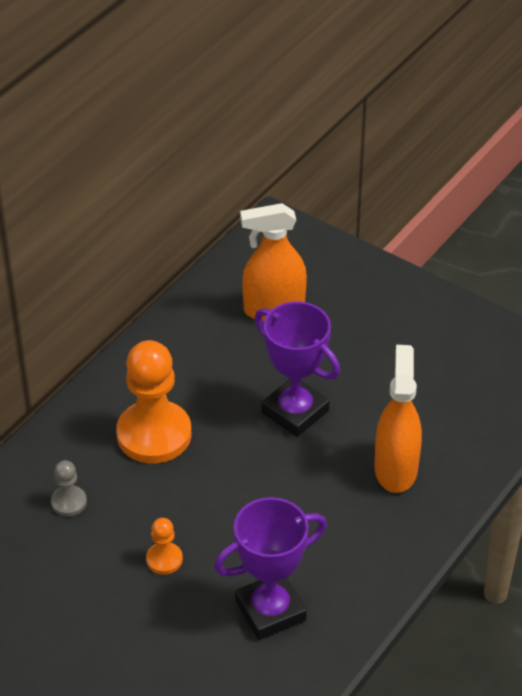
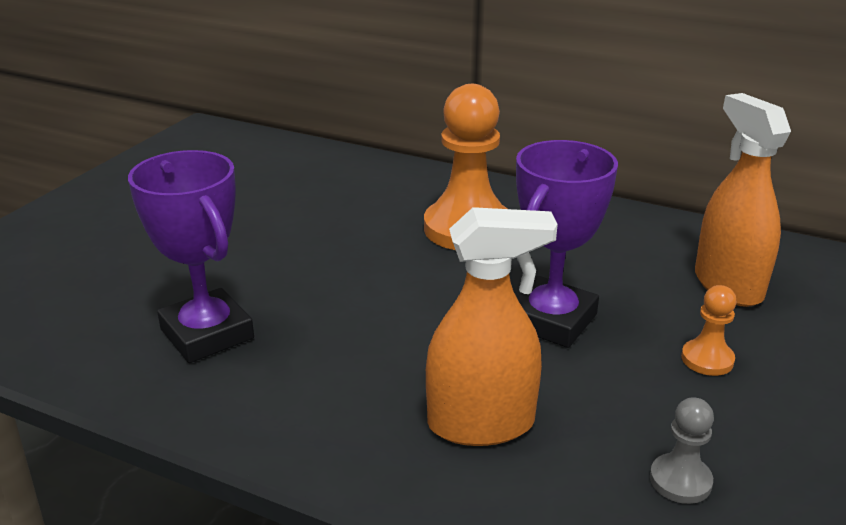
camera: 80 degrees right, 15 degrees down
grey pawn [51,460,87,516] -> grey pawn moved to [650,397,714,504]
orange pawn [146,518,183,575] -> orange pawn moved to [681,285,737,376]

